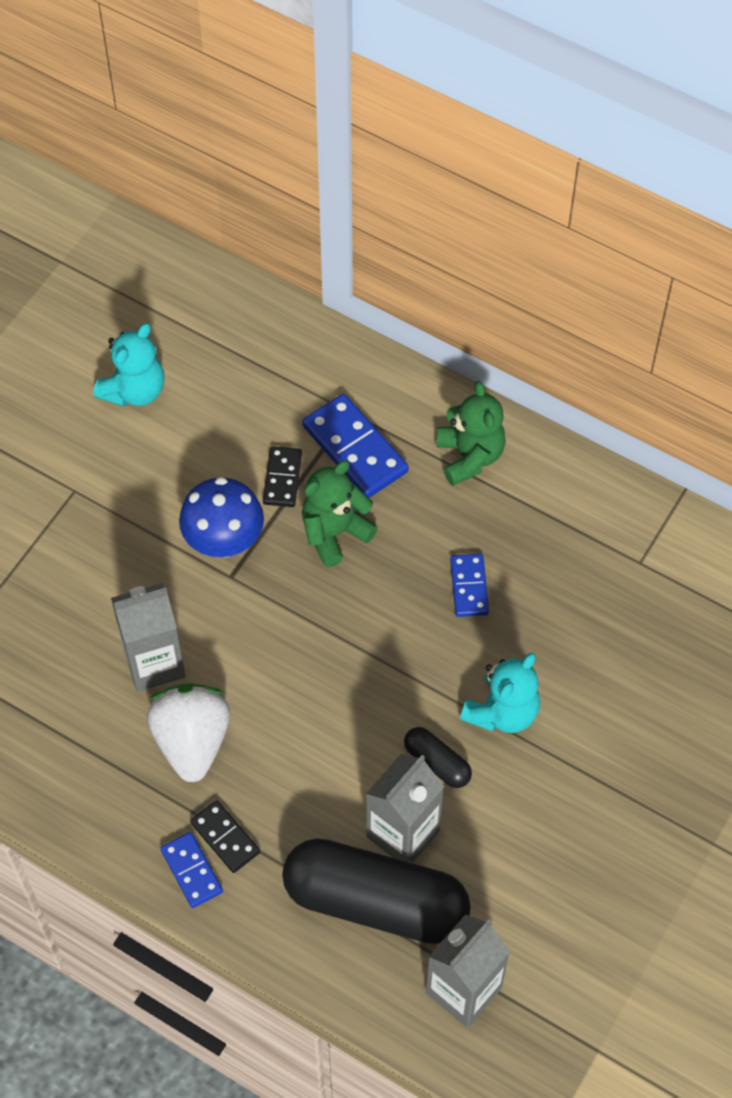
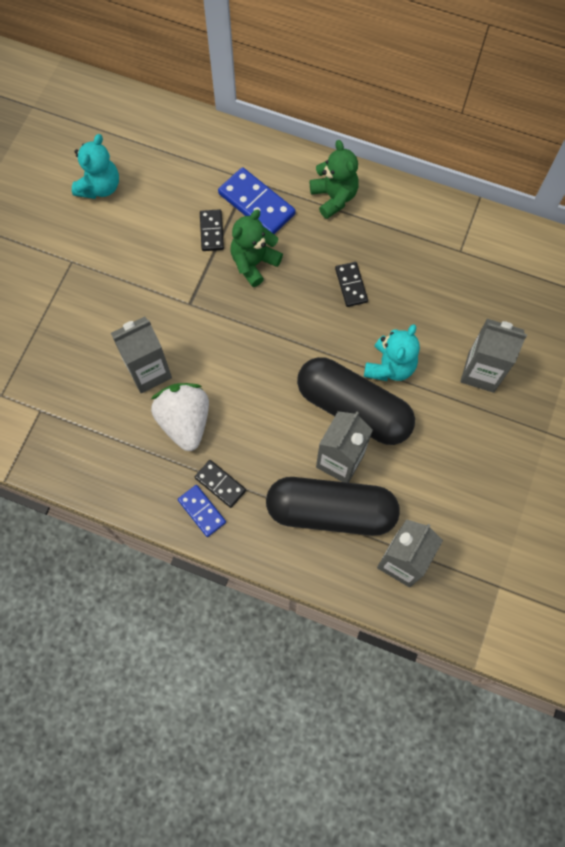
camera: 10 degrees left, 10 degrees up
blue mushroom [179,477,264,558] -> none
black capsule [404,727,472,788] -> black capsule [297,357,415,445], size x2.31
blue domino [450,554,489,617] -> black domino [335,262,368,307]
none -> grey carton [460,319,527,393]

